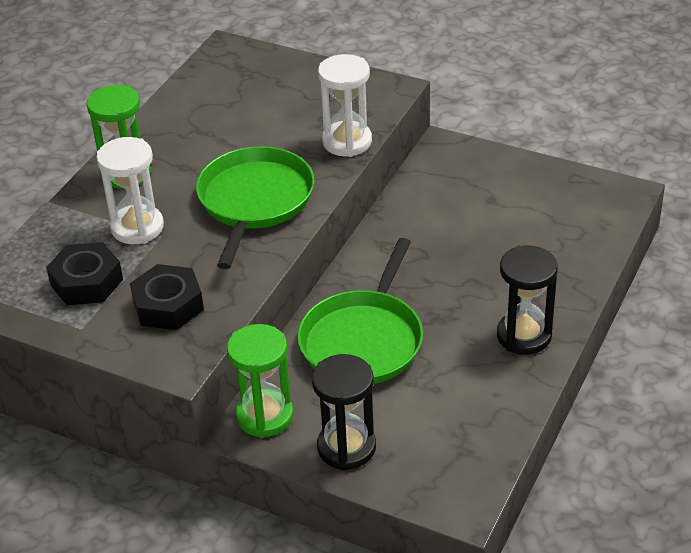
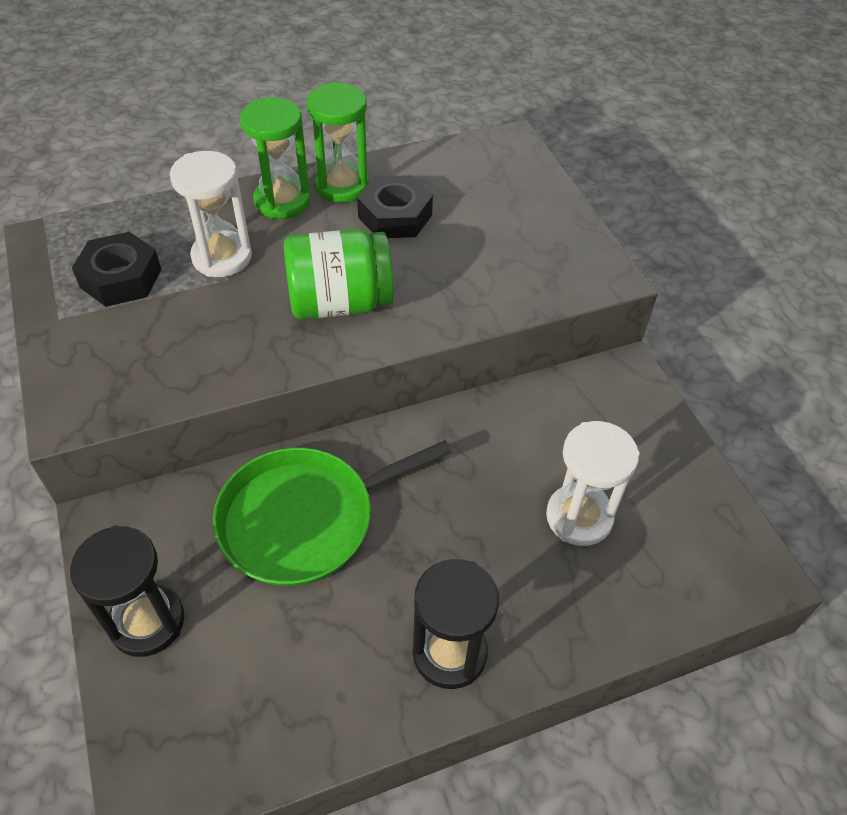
camera: 40 degrees right, 10 degrees up
black nut [130,264,204,330] -> black nut moved to [357,175,433,238]
green pan [196,146,315,269] -> green jar [284,229,394,319]
green hourglass [227,324,293,438] -> green hourglass moved to [307,82,369,203]
white hourglass [318,54,372,157] -> white hourglass moved to [546,421,639,546]

